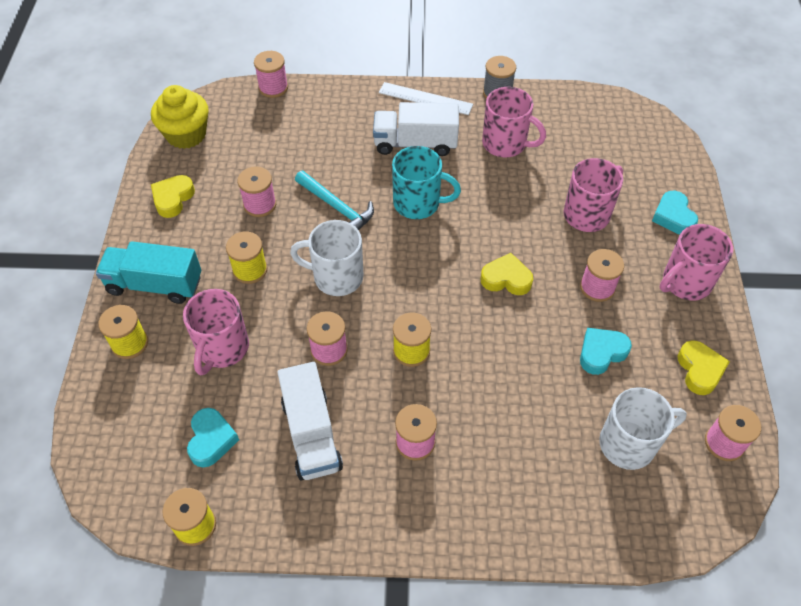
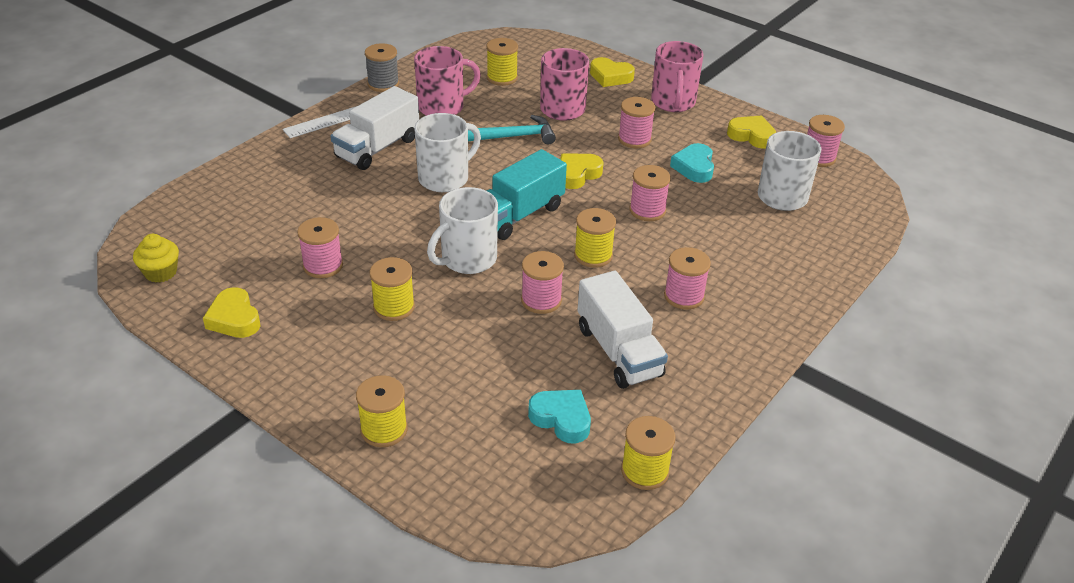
camera: 55 degrees left, 15 degrees down
turquoise truck [96,241,201,304] -> turquoise truck moved to [487,149,567,240]
yellow cupcake [151,85,209,149] -> yellow cupcake [133,234,179,283], size x0.60
pink mug [183,289,249,375] -> none
pink spool [254,51,288,98] -> pink spool moved to [629,165,671,221]
white truck [277,362,343,480] -> white truck turned 45 degrees clockwise [577,271,668,389]
turquoise hammer [295,171,374,230] -> turquoise hammer moved to [468,115,556,144]
turquoise mug [392,146,461,219] -> white mug [414,113,481,192]
turquoise heart [652,191,698,235] -> yellow heart [590,57,635,87]
none -> yellow spool [486,38,518,86]

